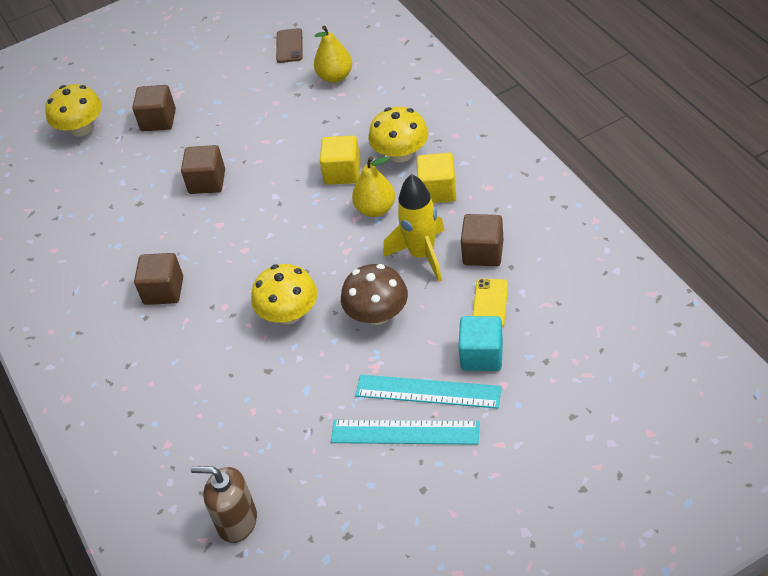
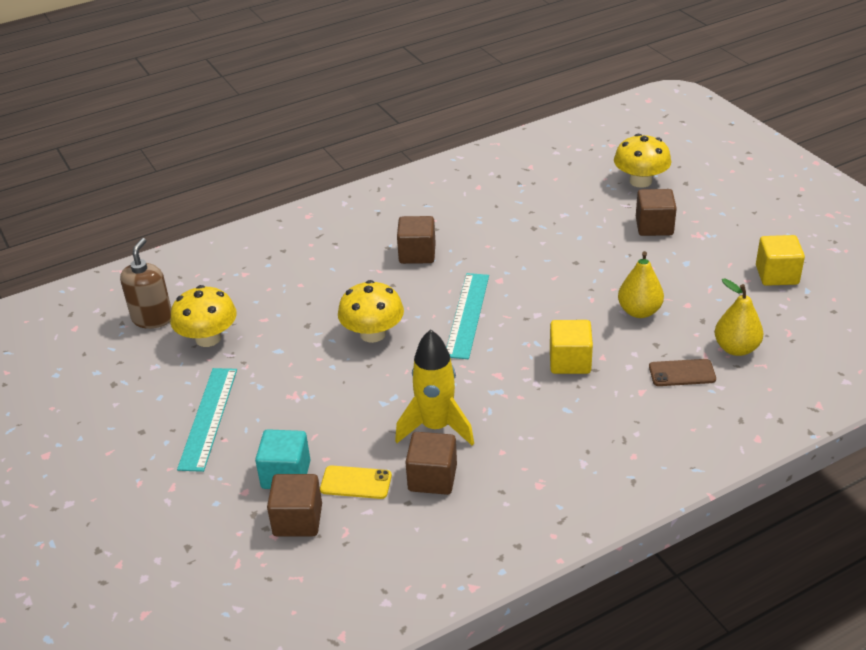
camera: 85 degrees right, 10 degrees down
brown cube [181,145,225,194] -> brown cube moved to [267,474,322,536]
brown phone [276,28,303,63] -> brown phone moved to [649,359,716,386]
brown mushroom [341,264,408,325] -> none
yellow pear [352,156,395,217] -> yellow pear moved to [618,251,664,318]
turquoise ruler [355,375,502,409] -> turquoise ruler moved to [446,273,489,359]
yellow mushroom [368,107,428,163] -> yellow mushroom moved to [170,285,237,347]
yellow cube [417,153,456,203] -> yellow cube moved to [756,235,805,286]

